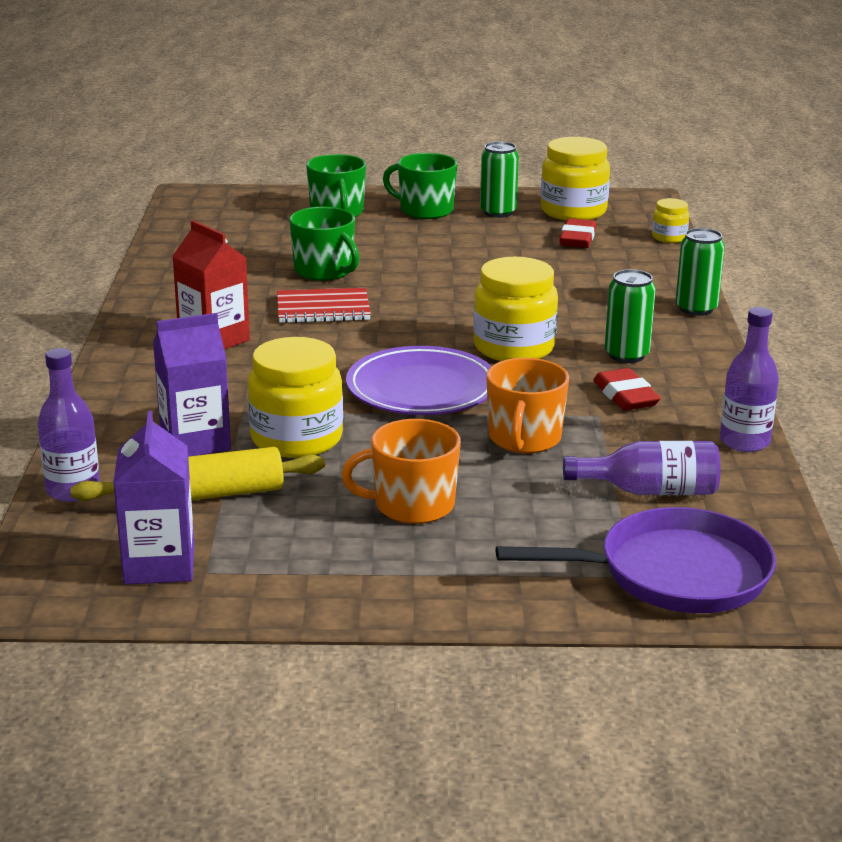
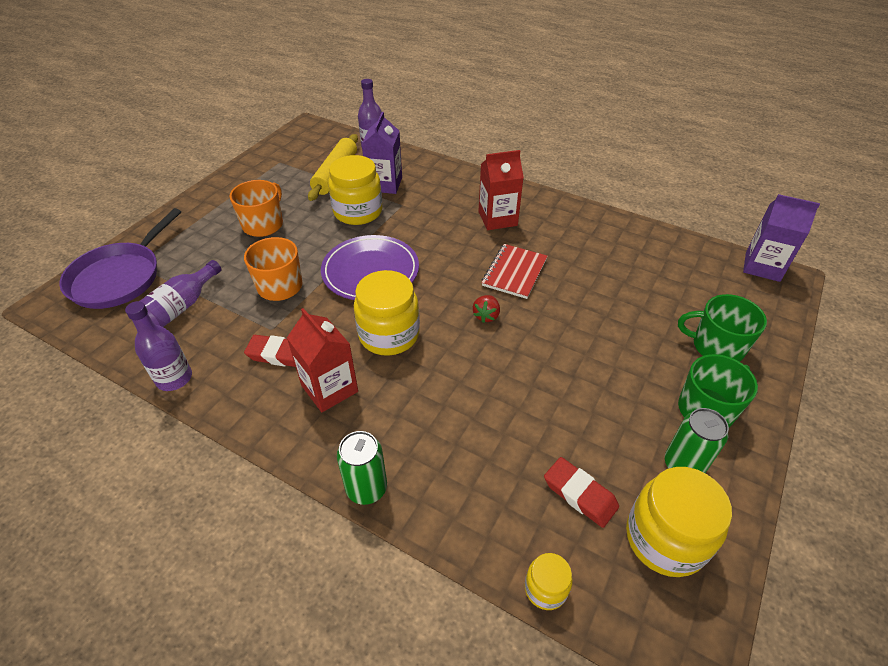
camera: 120 degrees right, 20 degrees up
purple carton [113,411,194,585] -> purple carton moved to [743,194,820,282]
green mug [289,207,360,281] -> none
green can [605,269,656,363] -> red carton [287,308,358,412]
none -> red strawberry [473,295,500,323]

